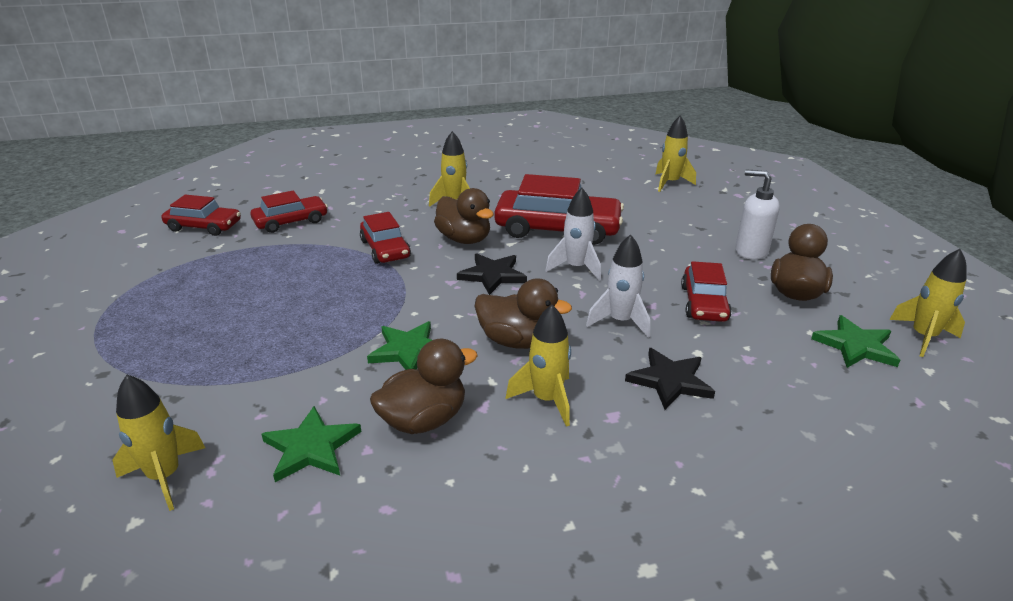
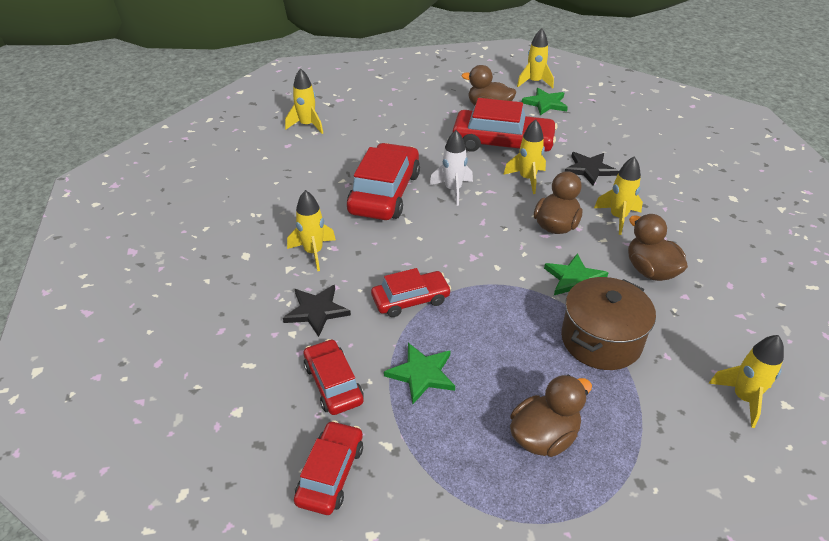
camera: 85 degrees left, 10 degrees up
green star [262,406,361,482] -> green star moved to [384,343,455,404]
brown duck [434,188,494,244] -> brown duck moved to [510,375,592,457]
black star [457,253,527,295] -> black star moved to [283,285,351,337]
white rocket [586,234,650,338] -> yellow rocket [503,119,546,194]
red car [681,261,732,322] -> red car [453,98,558,152], size x1.71
white soap dispenser [735,170,780,260] -> none
none -> brown pot [561,277,656,370]

